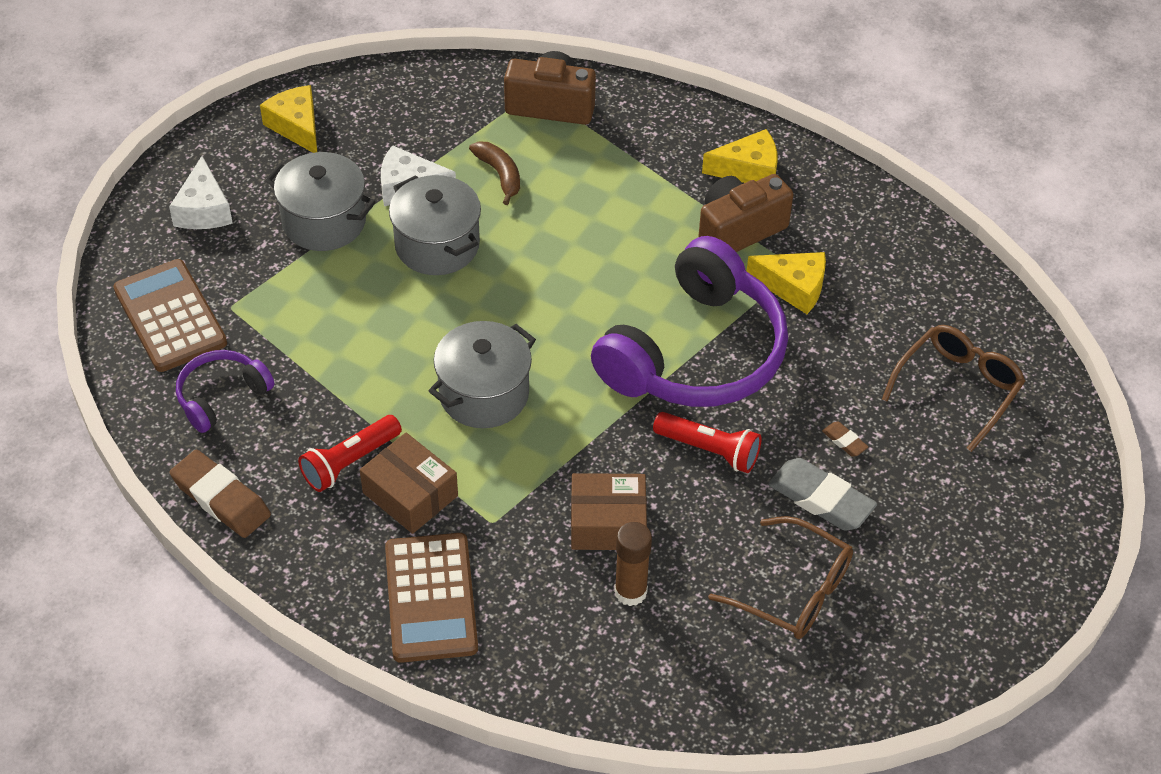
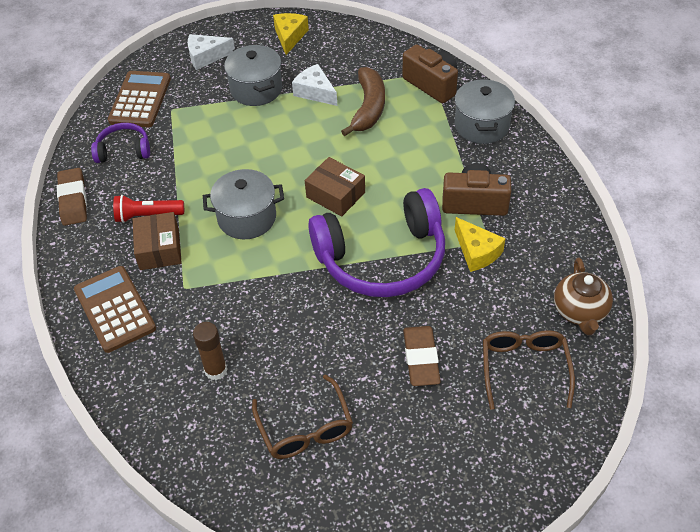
camera: 40 degrees right, 0 degrees up
white cheese [169,156,233,229] -> white cheese turned 45 degrees clockwise [188,34,235,70]
brown calculator [385,533,478,663] -> brown calculator turned 120 degrees clockwise [74,266,156,353]
grey pot [389,175,481,275] -> grey pot moved to [455,79,515,144]
brown banana [469,141,520,205] -> brown banana [341,67,385,136], size x1.67
brown box [571,473,647,550] -> brown box moved to [305,157,365,217]
red flashlight [653,412,762,473] -> none
yellow cheese [702,129,778,183] -> none
grey eraser [768,458,877,531] -> none
brown eraser [822,421,868,457] -> brown eraser [403,326,441,386], size x2.14
brown glasses [882,325,1025,452] -> brown glasses turned 75 degrees counterclockwise [483,330,575,410]
none -> brown teapot [554,257,613,335]

